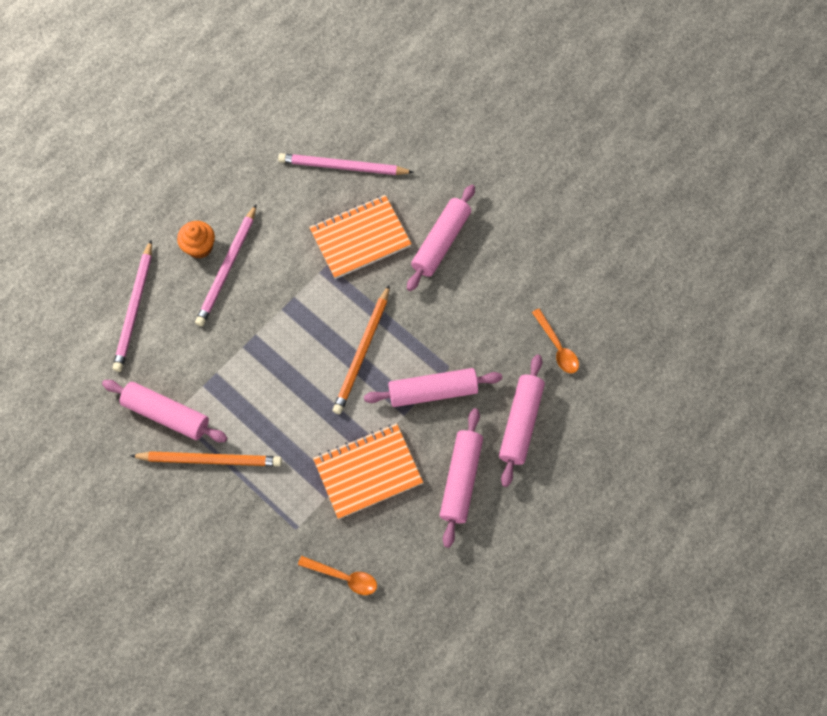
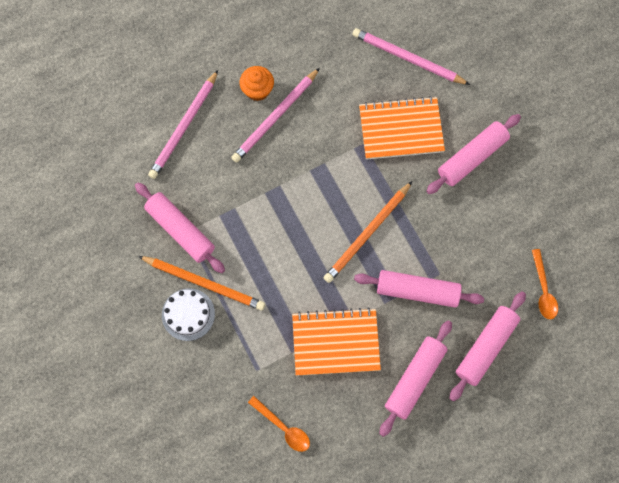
camera: 20 degrees right, 5 degrees up
none -> white cake [162,288,215,341]

